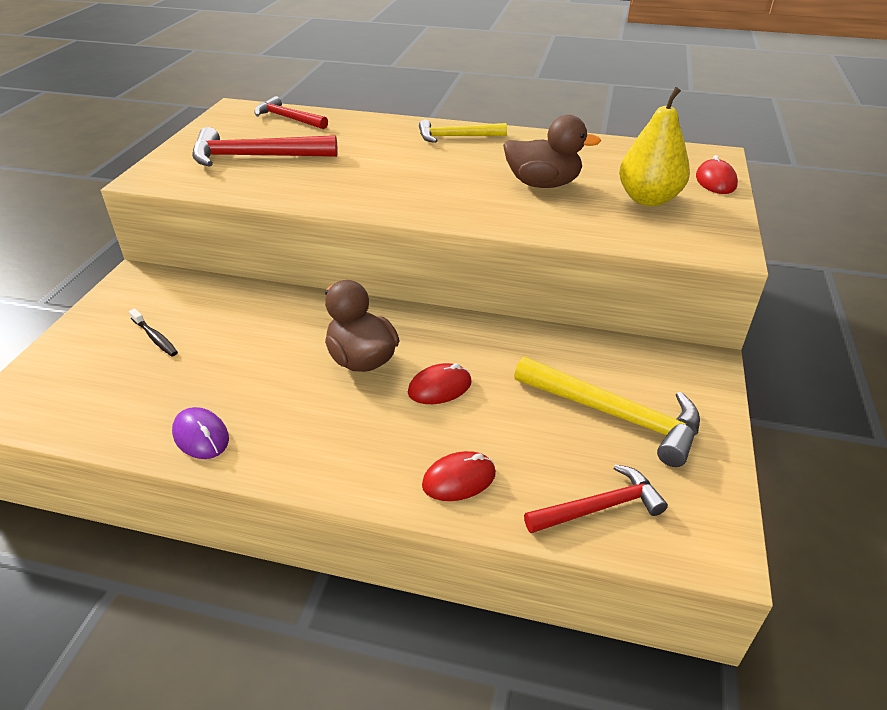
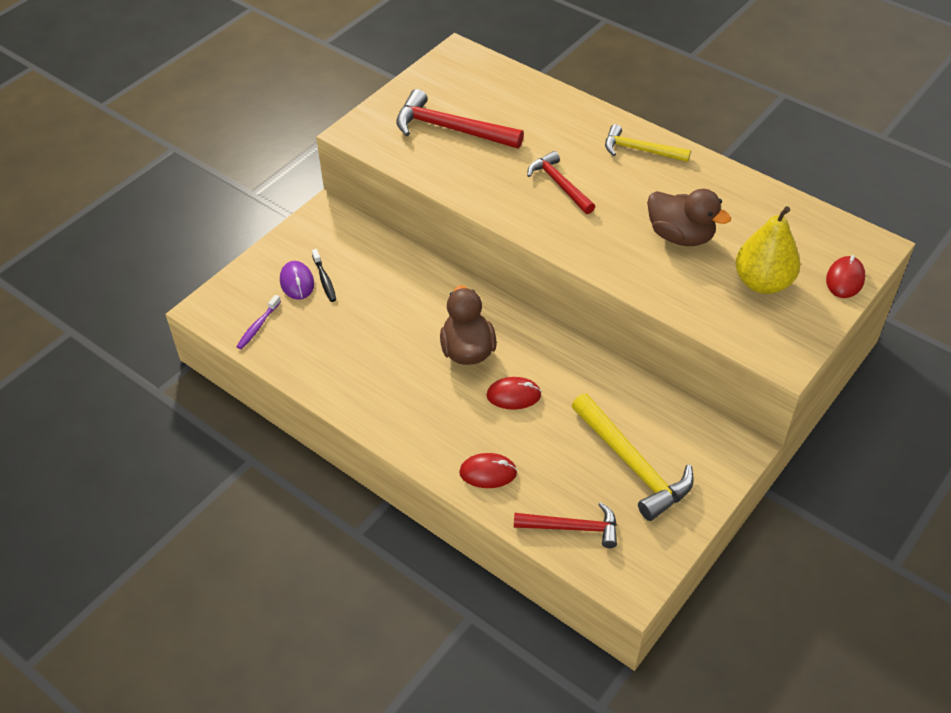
camera: 25 degrees right, 10 degrees up
purple mouse [172,407,229,459] -> purple mouse moved to [280,261,314,300]
red hammer [255,96,328,129] -> red hammer moved to [527,151,595,214]
none -> purple toothbrush [236,295,281,349]

